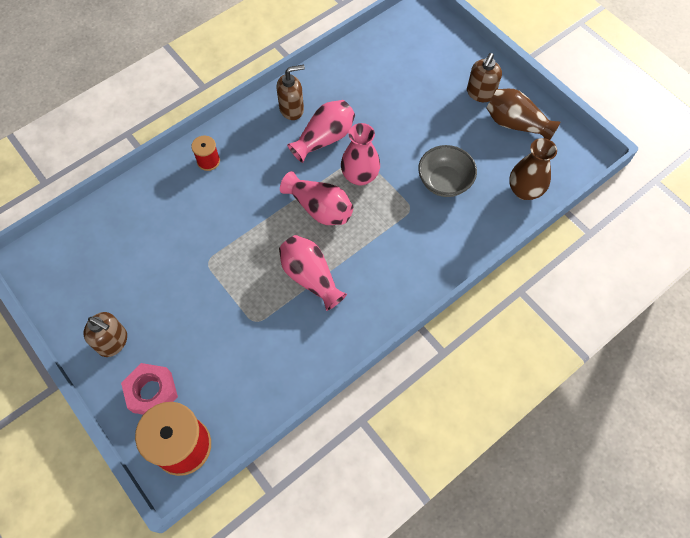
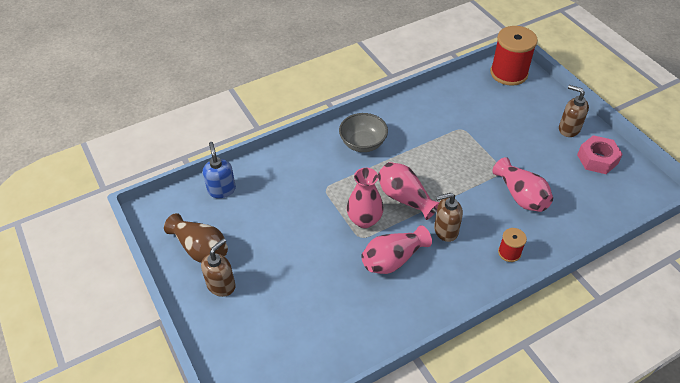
camera: 170 degrees left, 15 degrees down
pink nut [121,363,178,415] -> pink nut moved to [577,135,623,174]
brown soap dispenser [276,65,305,120] -> brown soap dispenser moved to [434,193,463,242]
pink vase [279,235,347,311] -> pink vase moved to [492,157,553,212]
grey bowl [418,145,477,197] -> grey bowl moved to [339,113,388,152]
brown vase [509,138,557,200] -> blue soap dispenser [203,142,236,198]

